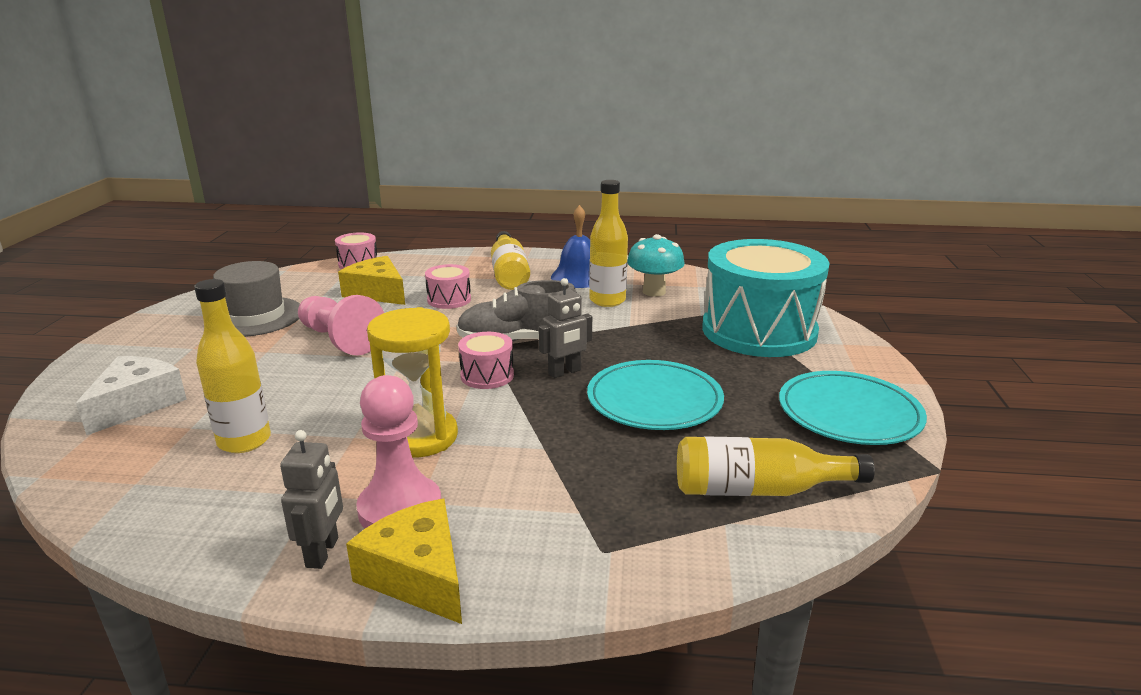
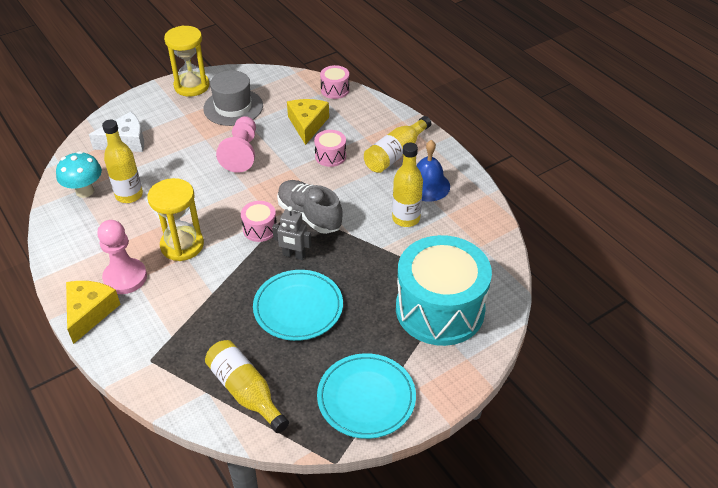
camera: 50 degrees right, 20 degrees up
grey robot [280,430,343,569] -> none
turquoise mushroom [627,234,685,297] -> turquoise mushroom moved to [56,151,102,198]
none -> yellow hourglass [164,25,210,97]

